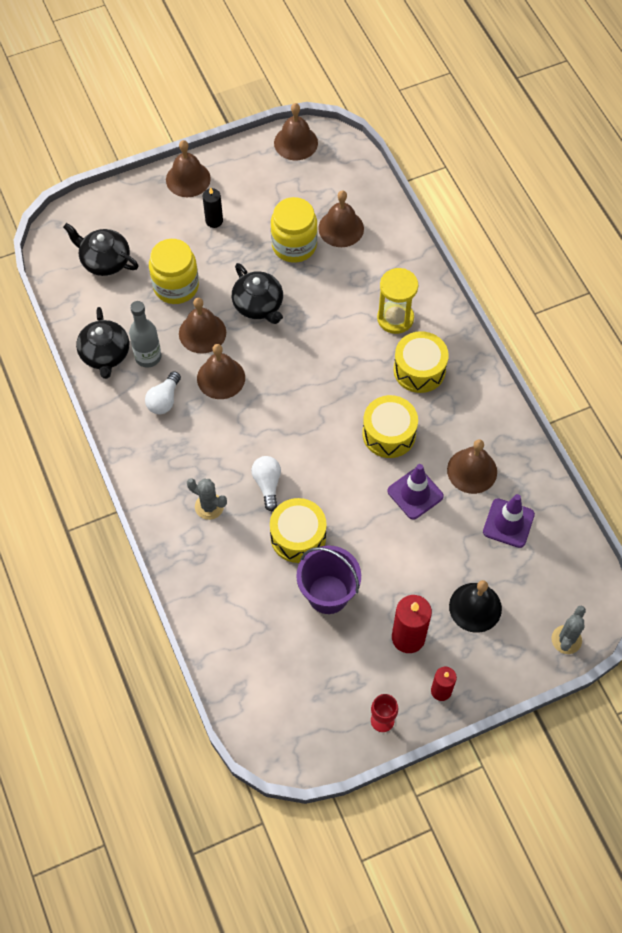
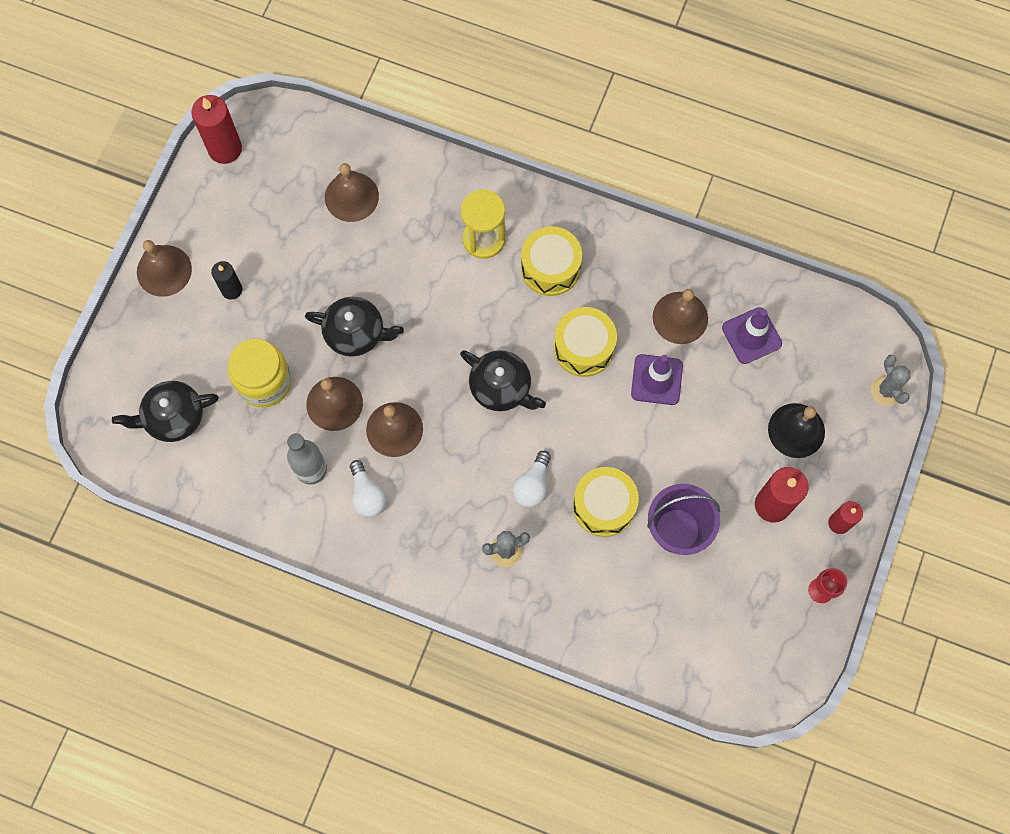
camera: 45 degrees left, 10 degrees up
black teapot [76,307,129,379] -> black teapot moved to [460,350,546,411]
white light bulb [251,456,281,511] -> white light bulb turned 105 degrees counterclockwise [513,451,551,508]
yellow jar [271,197,318,263] -> none
brown bell [274,103,318,160] -> red candle [191,95,242,164]

